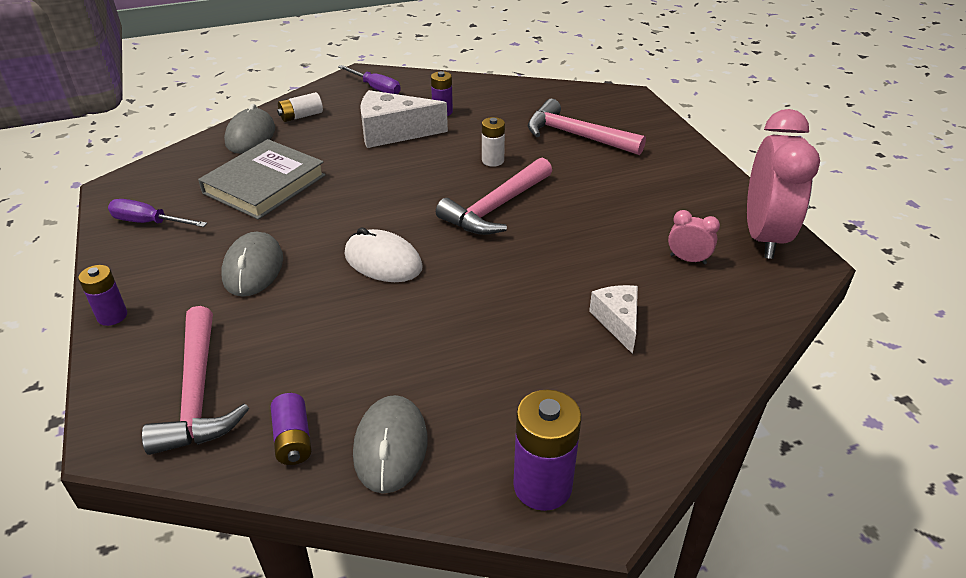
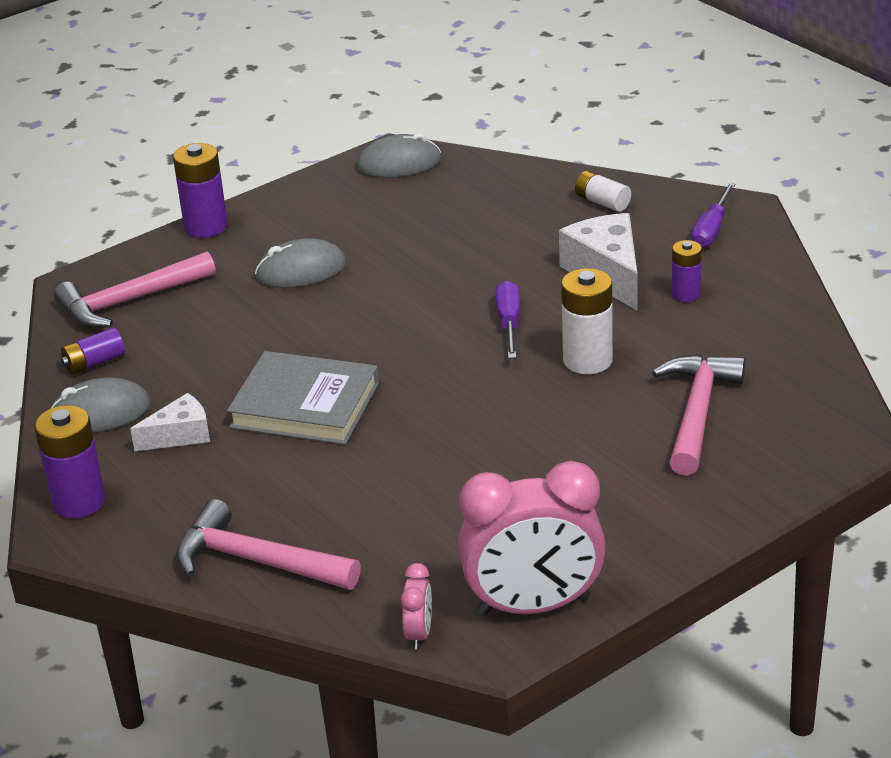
camera: 75 degrees right, 5 degrees down
purple battery [78,265,127,326] -> purple battery [173,143,228,238], size x1.64
purple screwdriver [108,199,207,227] -> purple screwdriver moved to [496,281,520,358]
grey book [198,139,326,220] -> grey book moved to [227,351,379,445]
grey mouse [224,104,275,154] -> grey mouse moved to [357,133,441,178]
white mouse [345,228,423,282] -> none
pink hammer [436,158,552,235] -> pink hammer moved to [176,499,361,590]
white battery [482,117,505,167] -> white battery [561,268,613,374], size x1.64
white cheese [589,285,638,354] -> white cheese moved to [130,393,210,451]
pink clock [668,210,720,264] -> pink clock moved to [401,563,432,649]

